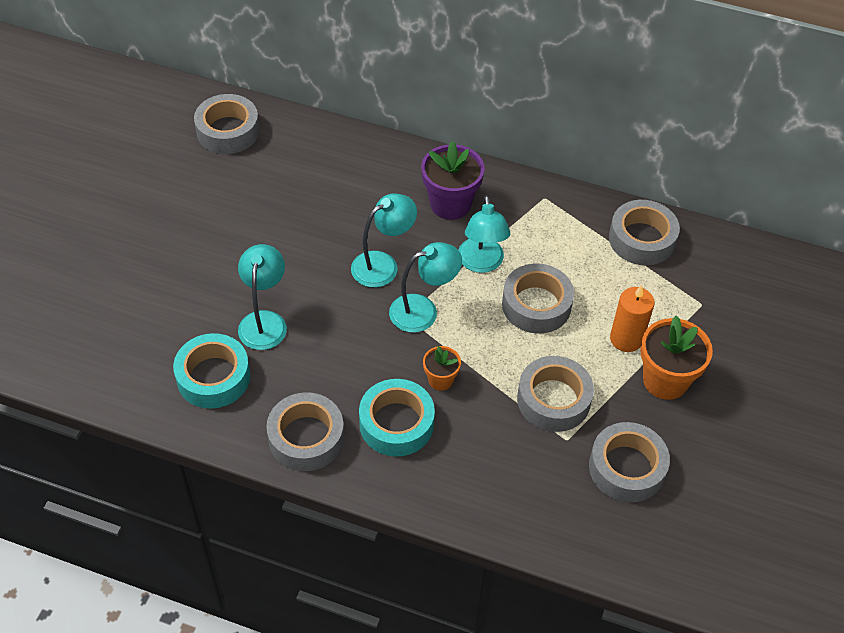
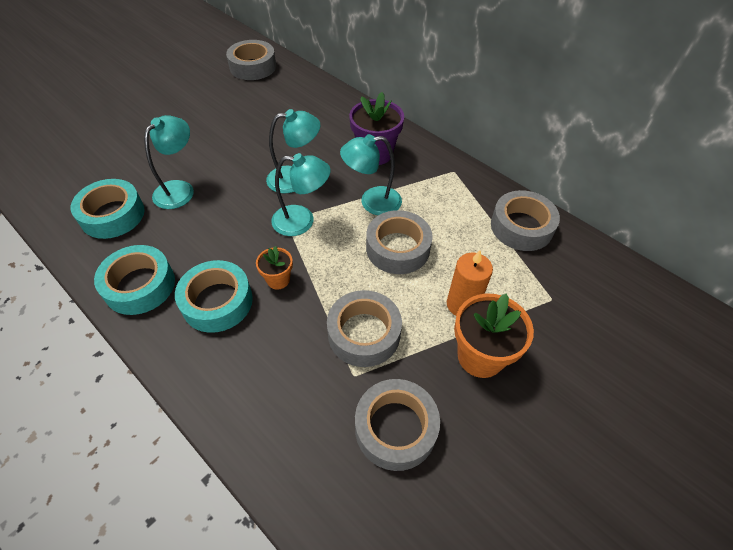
camera: 25 degrees right, 0 degrees up
grey tape [266,392,344,471] -> turquoise tape [94,245,175,315]
turquoise lamp [458,195,510,273] -> turquoise lamp turned 60 degrees clockwise [340,134,402,215]

